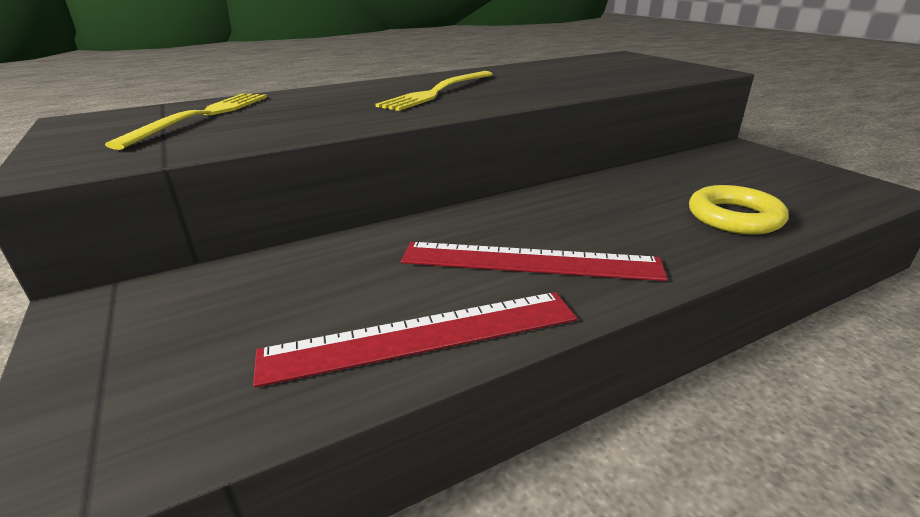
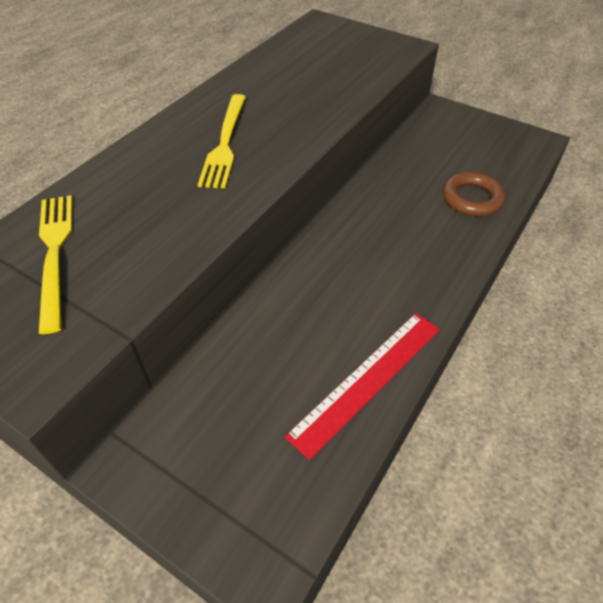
camera: 30 degrees left, 20 degrees up
red ruler [401,242,668,281] -> none
yellow ring [689,185,789,235] -> brown ring [443,172,506,216]

